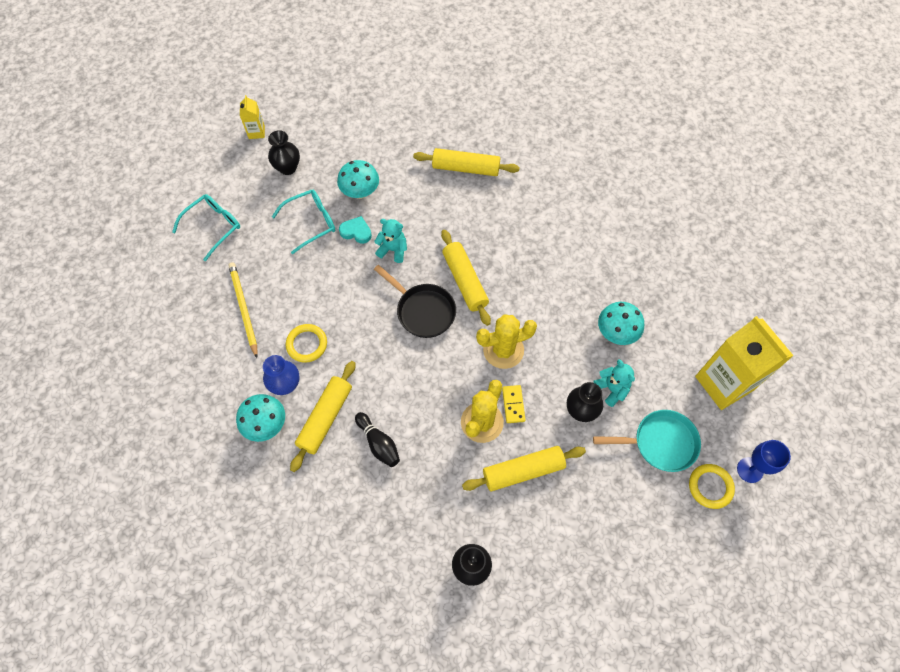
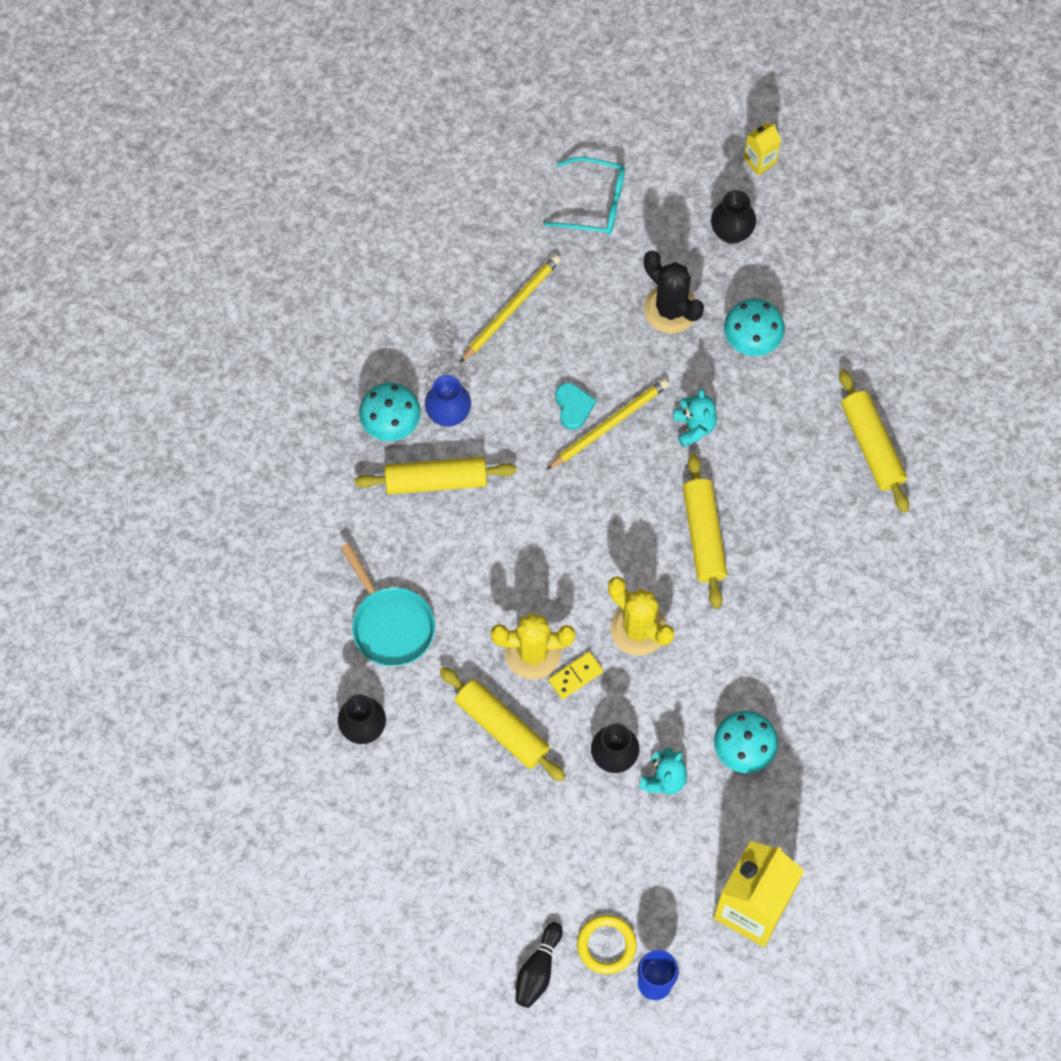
camera: 60 degrees right, 5 degrees up
turquoise glasses [272,189,335,254] -> black cactus [644,251,704,333]
yellow ring [286,324,327,363] -> none
turquoise heart [339,216,372,244] -> turquoise heart moved to [555,383,596,430]
black bowling pin [355,412,400,467] -> black bowling pin moved to [515,922,563,1008]
black pan [374,265,456,338] -> none
yellow rolling pin [441,230,491,326] -> yellow rolling pin turned 45 degrees counterclockwise [683,454,727,609]
turquoise pan [593,410,701,472] -> turquoise pan moved to [340,543,435,667]
none -> yellow pencil [546,379,669,470]

